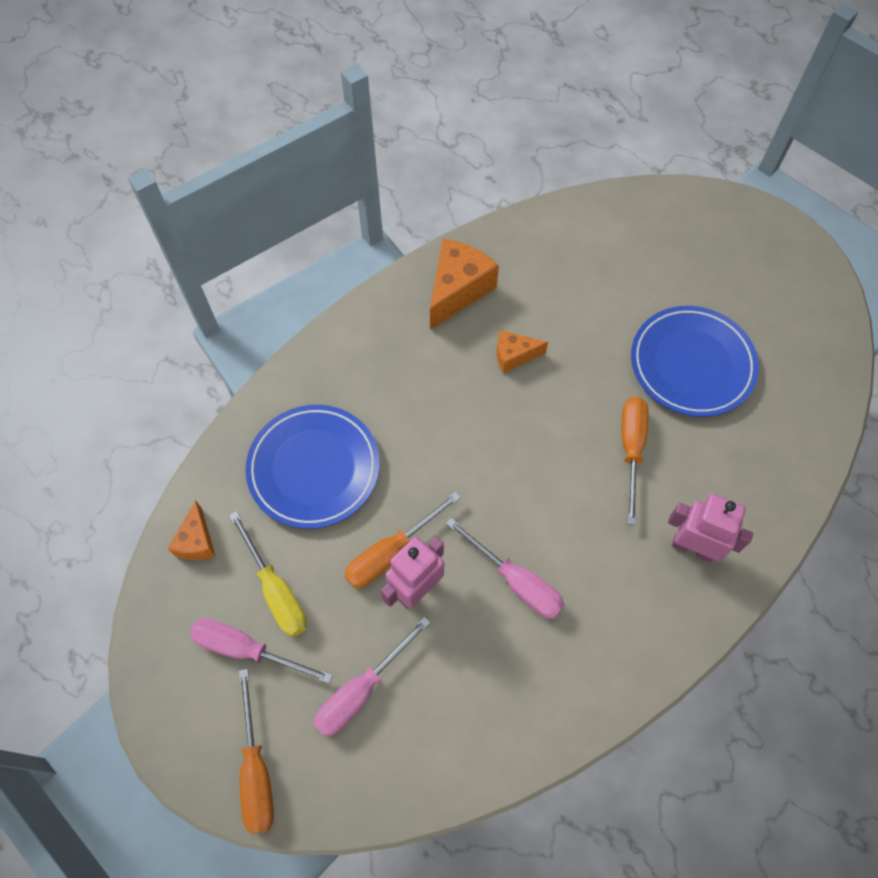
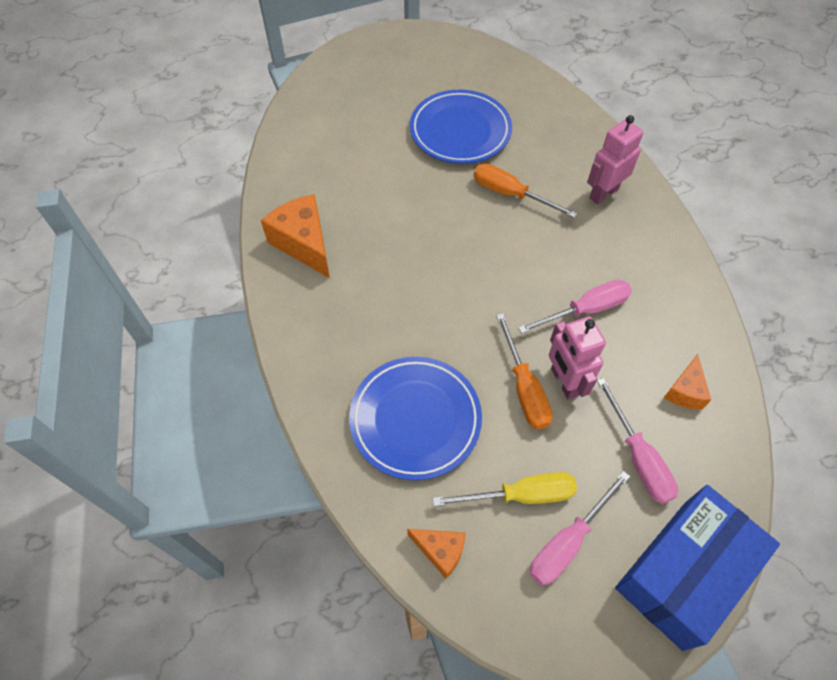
camera: 65 degrees left, 5 degrees down
orange screwdriver [239,669,274,834] -> blue box [615,485,780,651]
orange cheese [497,330,548,373] -> orange cheese moved to [664,354,711,410]

